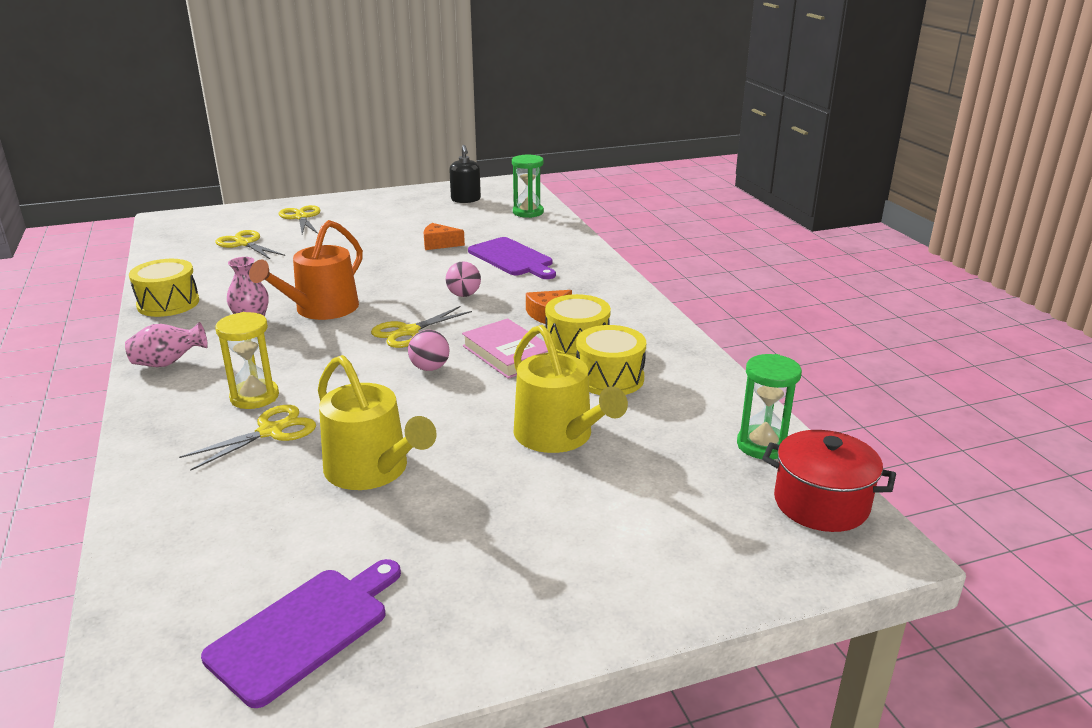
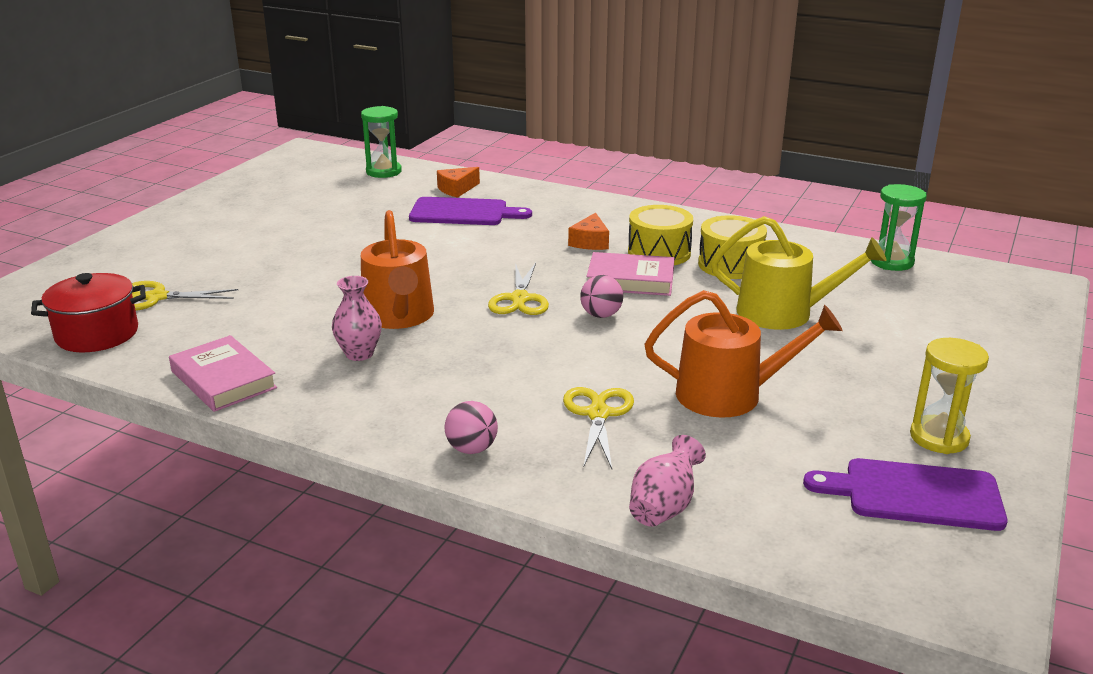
camera: 45 degrees left, 0 degrees up
pink vase [125,322,208,367] -> pink vase moved to [629,435,706,527]
yellow drum [129,259,199,317] -> pink book [169,335,277,412]
purple cutting board [201,559,401,708] -> purple cutting board turned 75 degrees counterclockwise [803,458,1008,531]
yellow hourglass [215,312,279,409] -> yellow hourglass moved to [910,338,989,454]
yellow scissors [279,205,320,234] -> none
yellow watering can [318,355,437,490] -> orange watering can [645,290,843,418]
orange cheese [424,223,465,250] -> orange cheese moved to [437,167,480,198]
pink ball [446,262,481,297] -> pink ball moved to [445,401,498,454]
black soap dispenser [449,145,481,203] -> none
red pot [762,430,896,532] -> red pot moved to [31,273,146,352]

